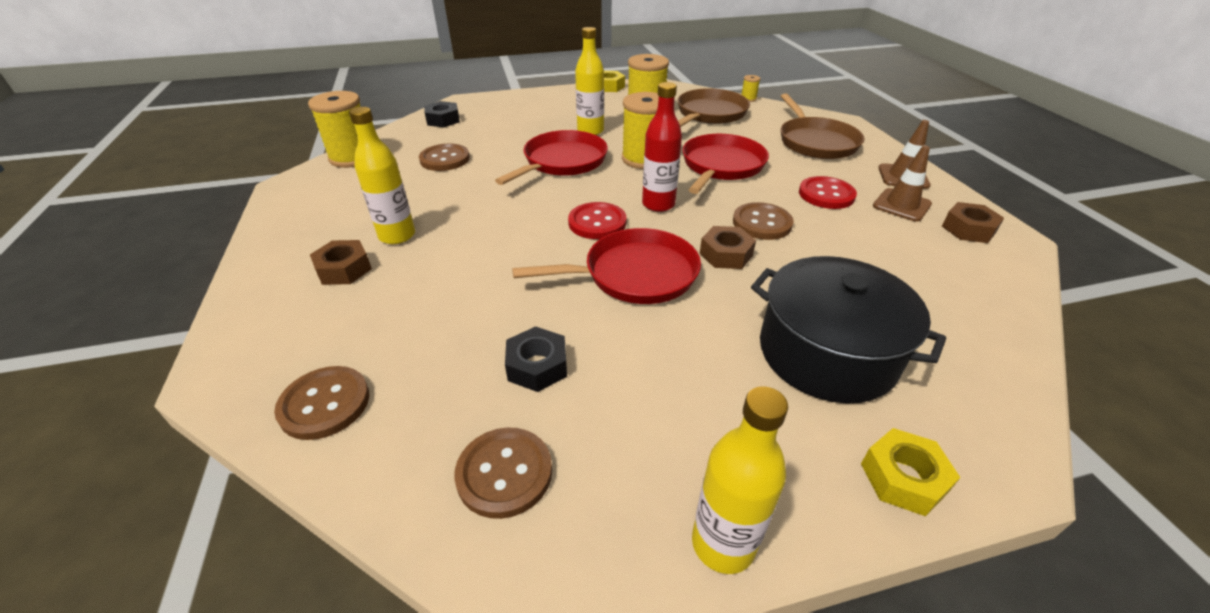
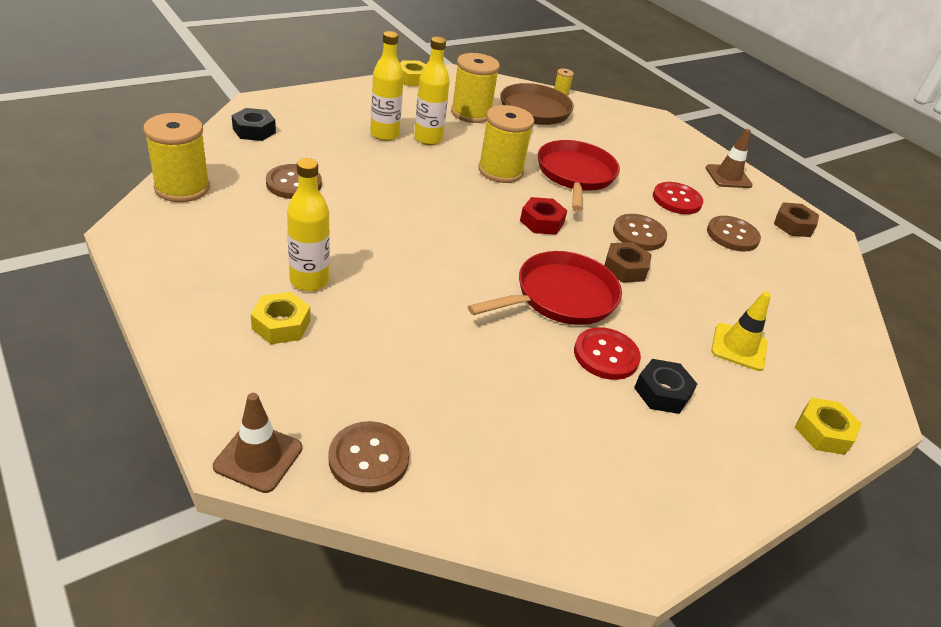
camera: 25 degrees left, 0 degrees up
brown nut [310,240,372,285] -> yellow nut [251,292,310,344]
brown button [454,427,552,519] -> brown button moved to [707,216,761,252]
red pan [495,130,608,185] -> none
black nut [505,326,567,392] -> black nut moved to [634,359,697,414]
red button [568,202,626,239] -> red button moved to [574,327,641,380]
red bottle [642,82,682,212] -> red nut [520,197,568,235]
yellow bottle [692,386,788,574] -> yellow bottle moved to [370,31,404,141]
black pot [751,256,946,403] -> yellow traffic cone [711,292,771,371]
brown pan [781,94,864,159] -> none
brown traffic cone [873,145,932,222] -> brown traffic cone moved to [213,393,302,493]

